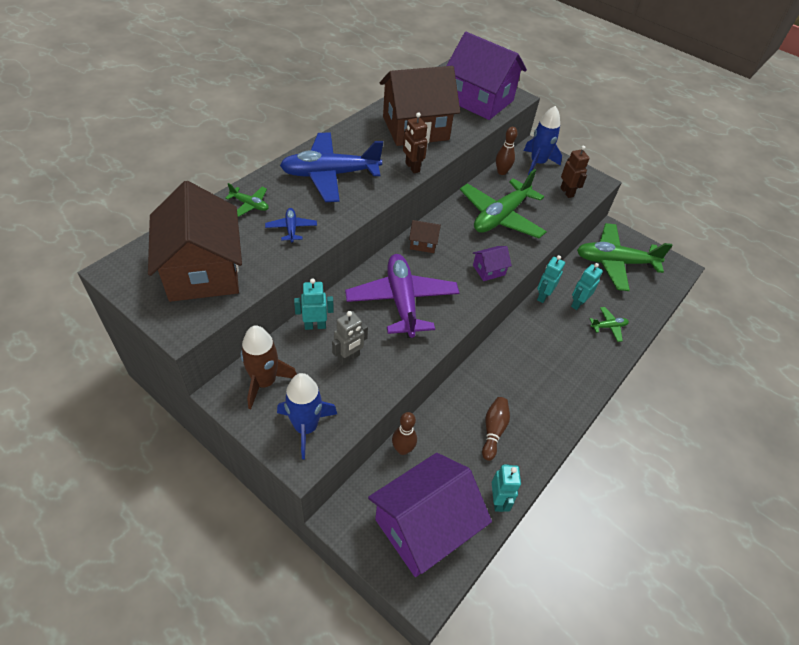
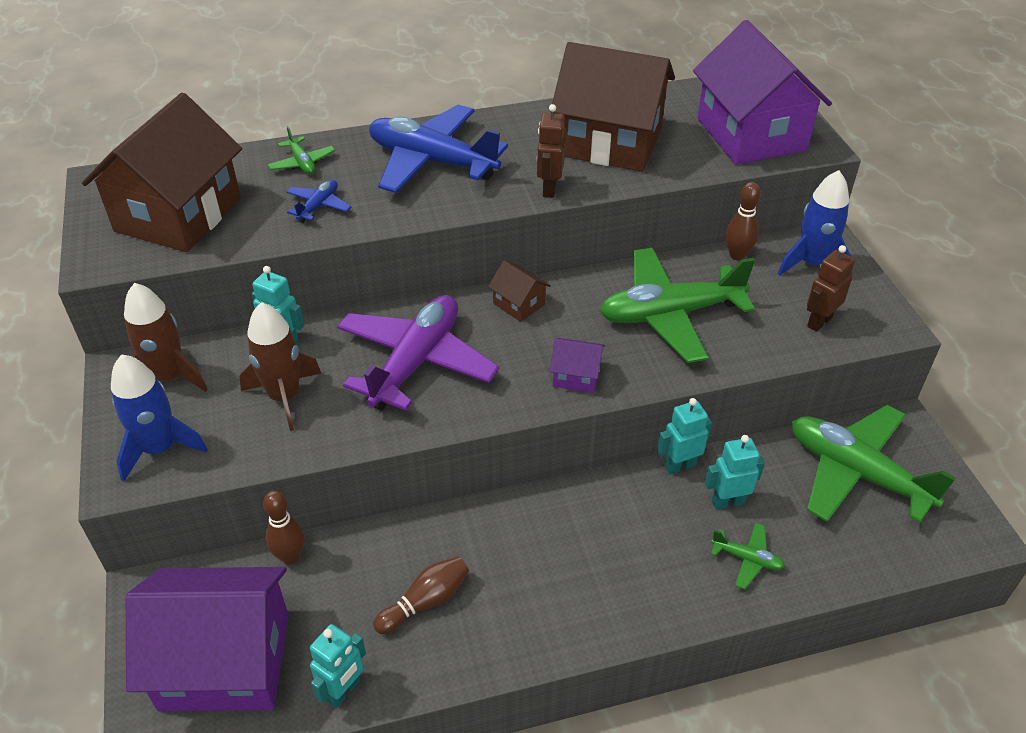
camera: 40 degrees right, 5 degrees down
grey robot [332,311,368,365] -> brown rocket [239,302,321,431]
brown robot [560,146,590,198] -> brown robot turned 150 degrees counterclockwise [807,245,855,332]

